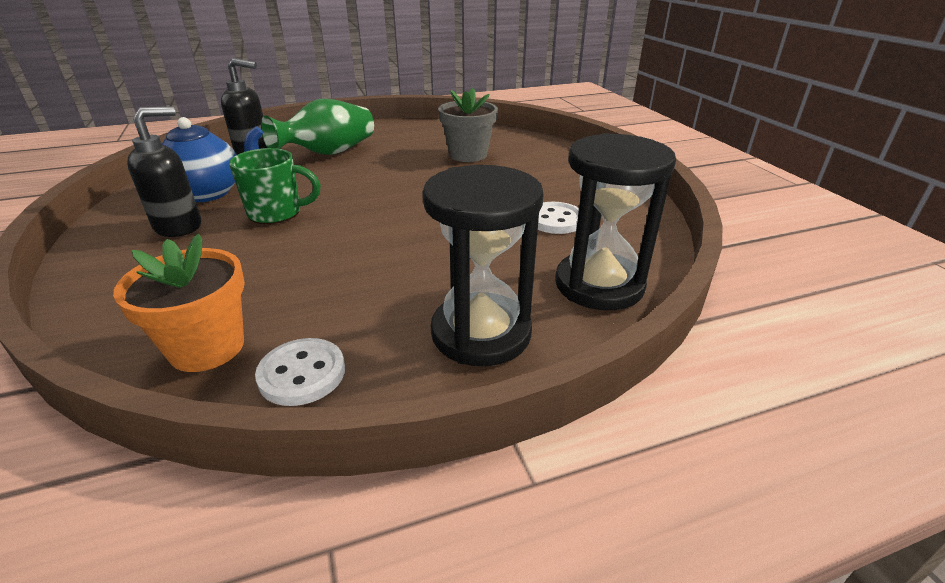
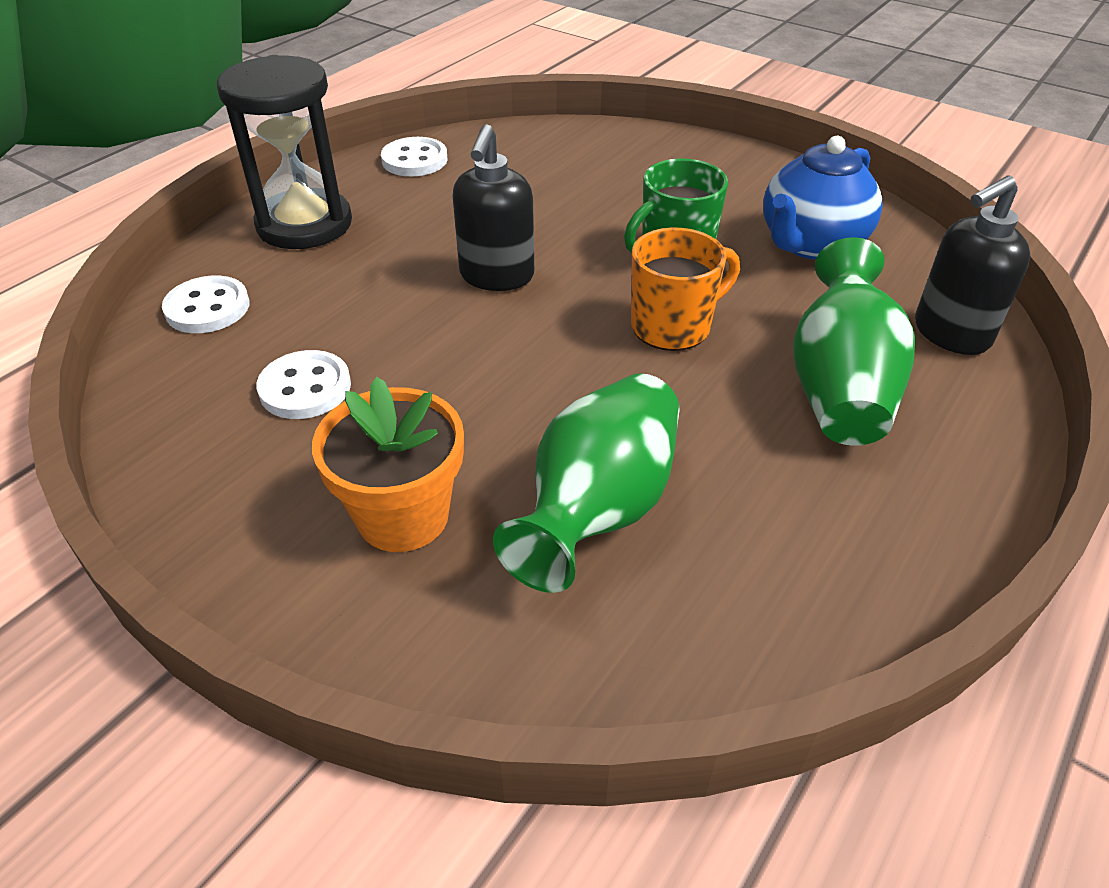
camera: 145 degrees right, 10 degrees up
orange flower pot [113,234,245,372] -> orange flower pot moved to [312,377,464,552]
black soap dispenser [127,106,201,237] -> black soap dispenser moved to [453,124,534,291]
grey flower pot [438,88,498,162] -> green vase [493,373,680,593]
black hourglass [555,133,676,310] -> white button [162,276,249,333]
none -> orange mug [631,228,740,351]

